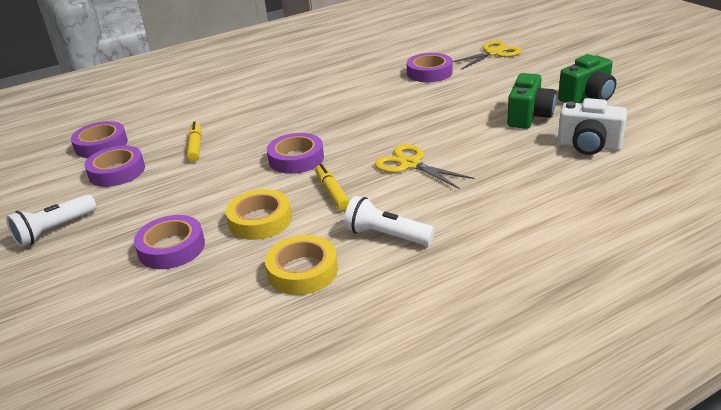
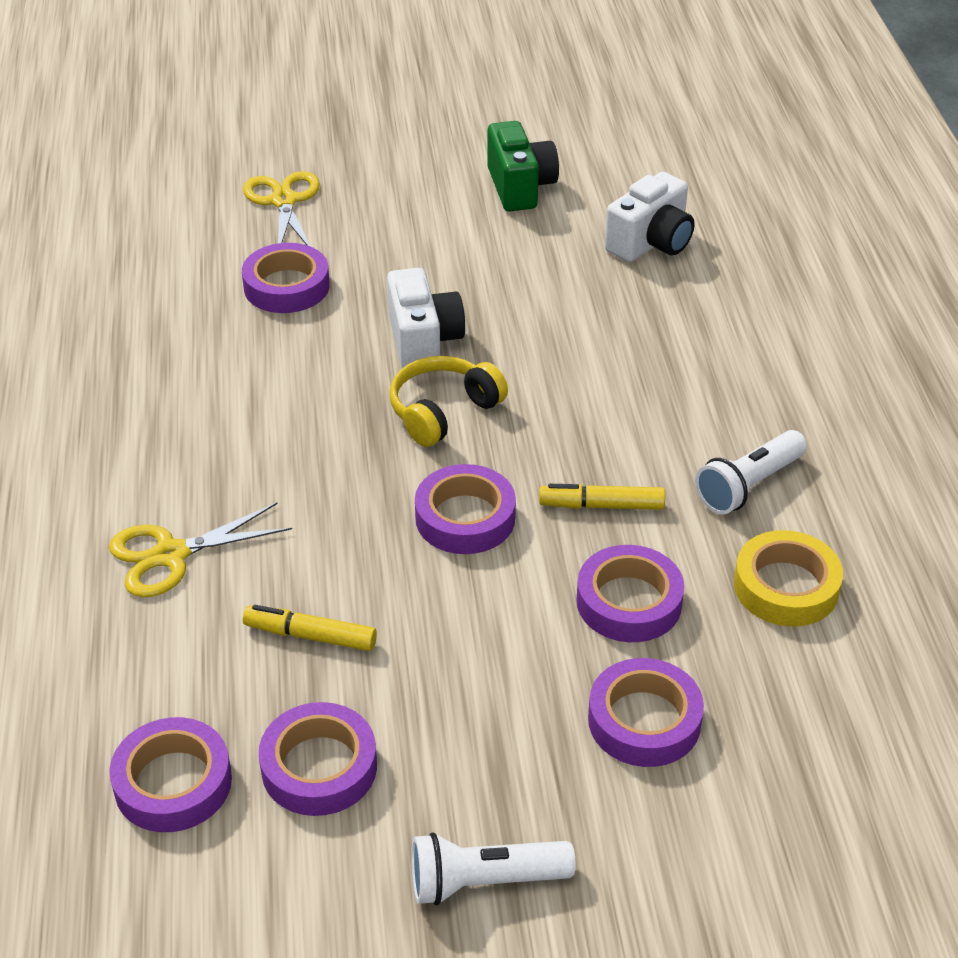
camera: 70 degrees left, 10 degrees up
white flashlight [6,194,96,247] -> white flashlight turned 105 degrees clockwise [411,832,576,905]
yellow tape [226,189,292,240] -> purple tape [577,545,684,642]
yellow scissors [374,144,475,189] -> yellow scissors moved to [109,503,292,597]
green camera [507,73,556,129] -> none
none -> white camera [387,268,465,368]
none -> yellow headphones [390,356,508,447]

